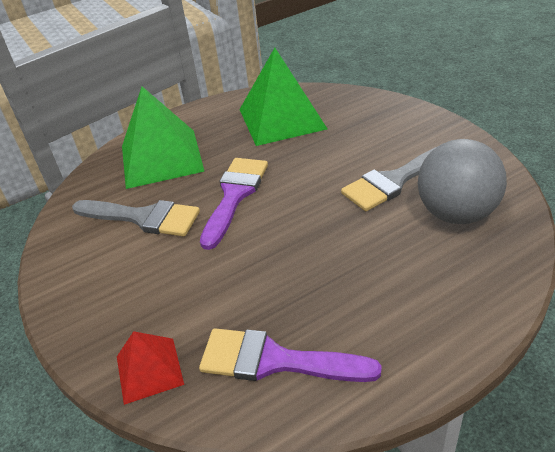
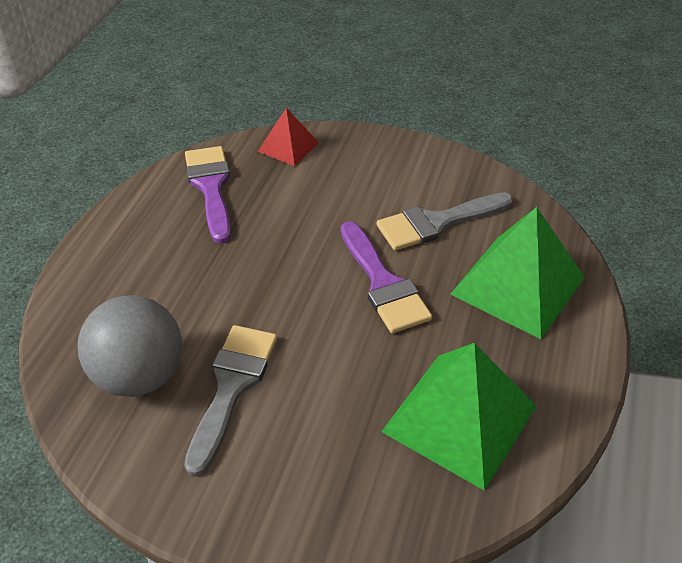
camera: 135 degrees right, 5 degrees up
purple brush [199,328,382,382] -> purple brush turned 75 degrees counterclockwise [185,146,231,243]

